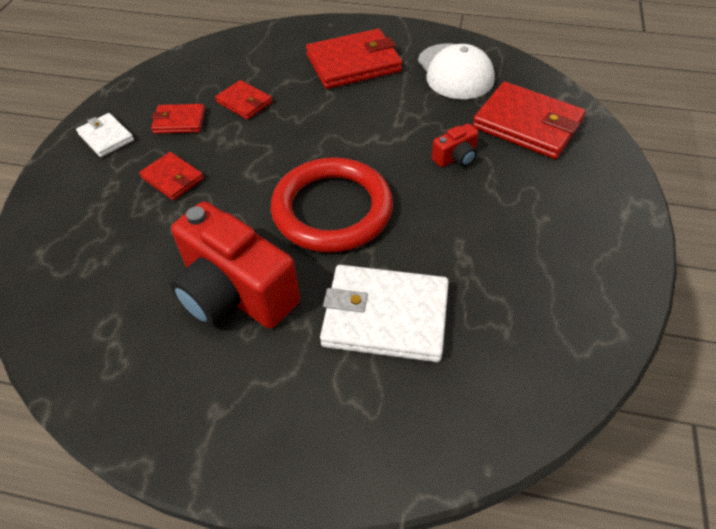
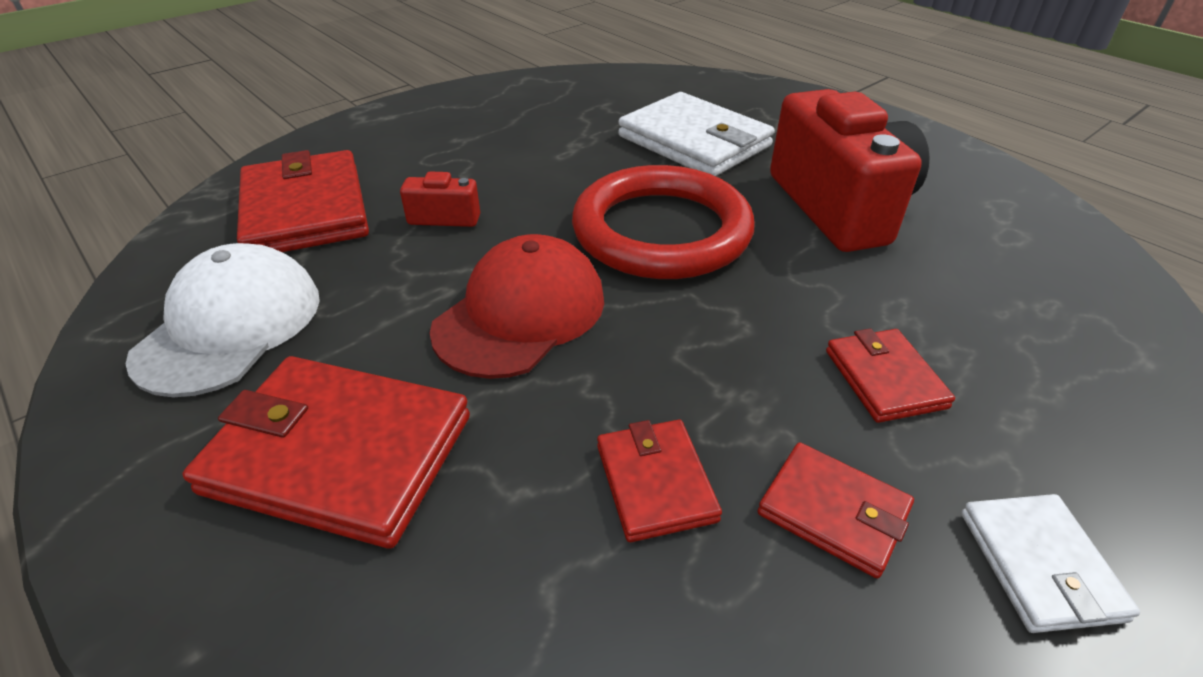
camera: 145 degrees left, 10 degrees down
none -> red cap [430,234,604,379]

